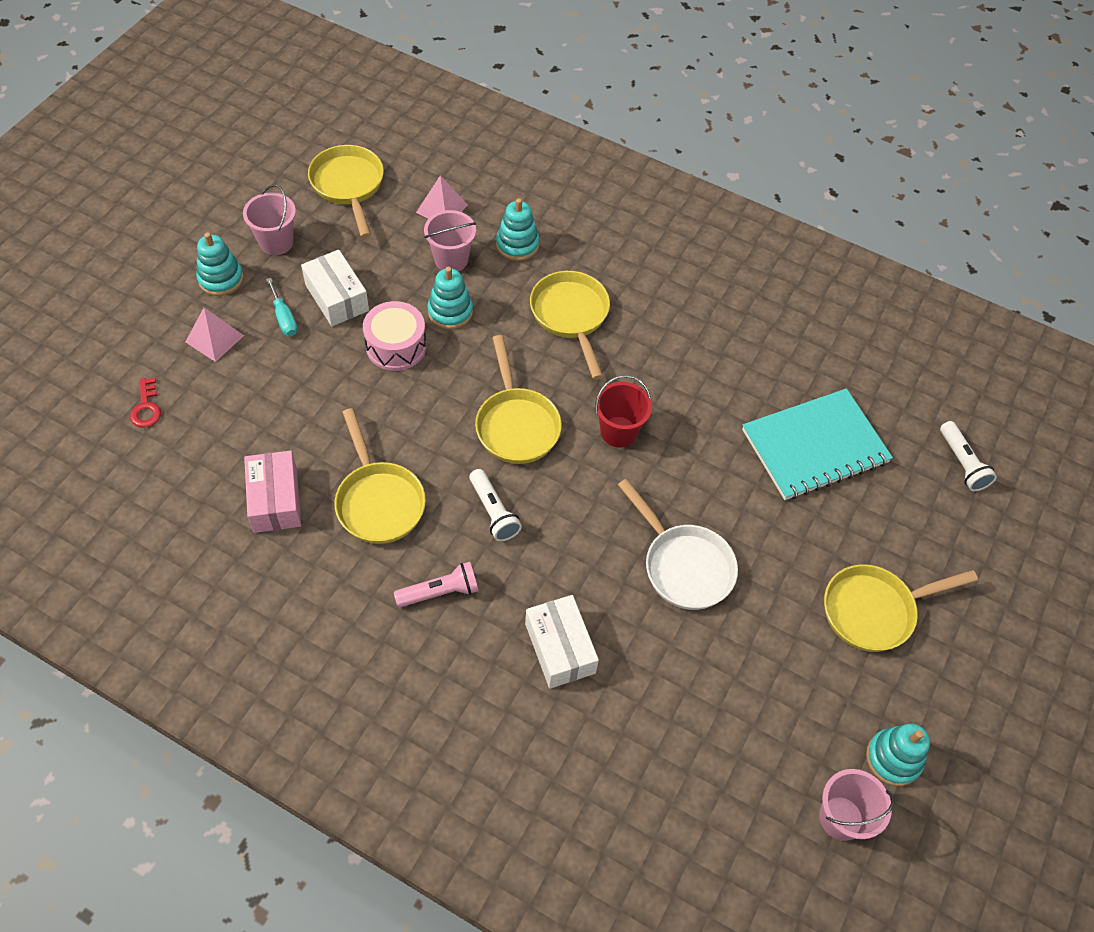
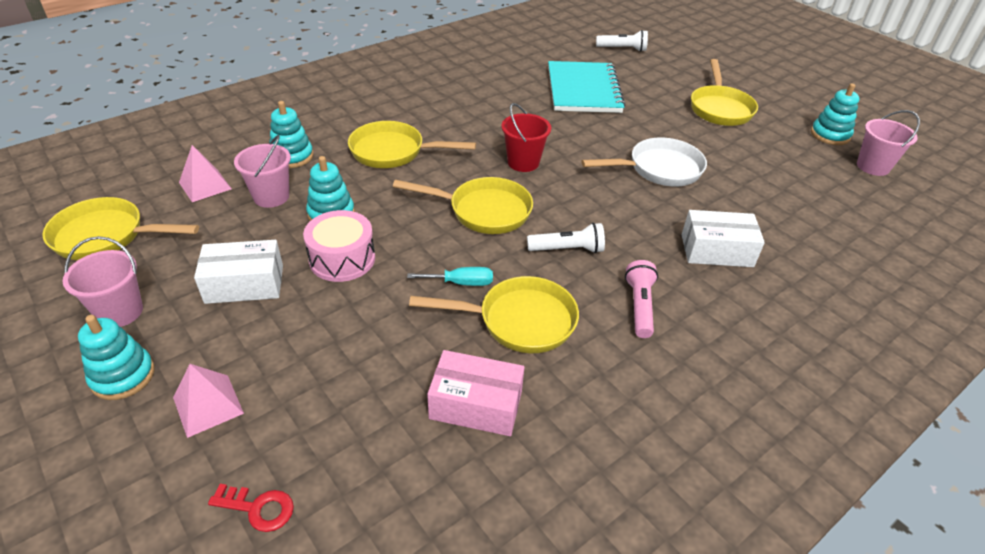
camera: 65 degrees left, 15 degrees down
turquoise screwdriver [266,278,298,336] -> turquoise screwdriver moved to [407,267,493,286]

